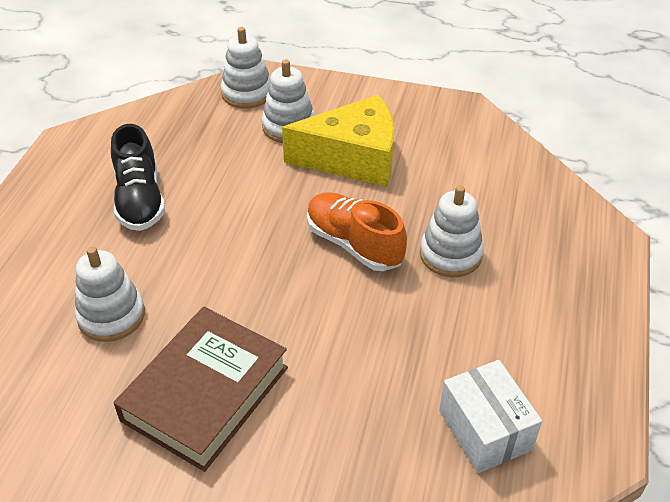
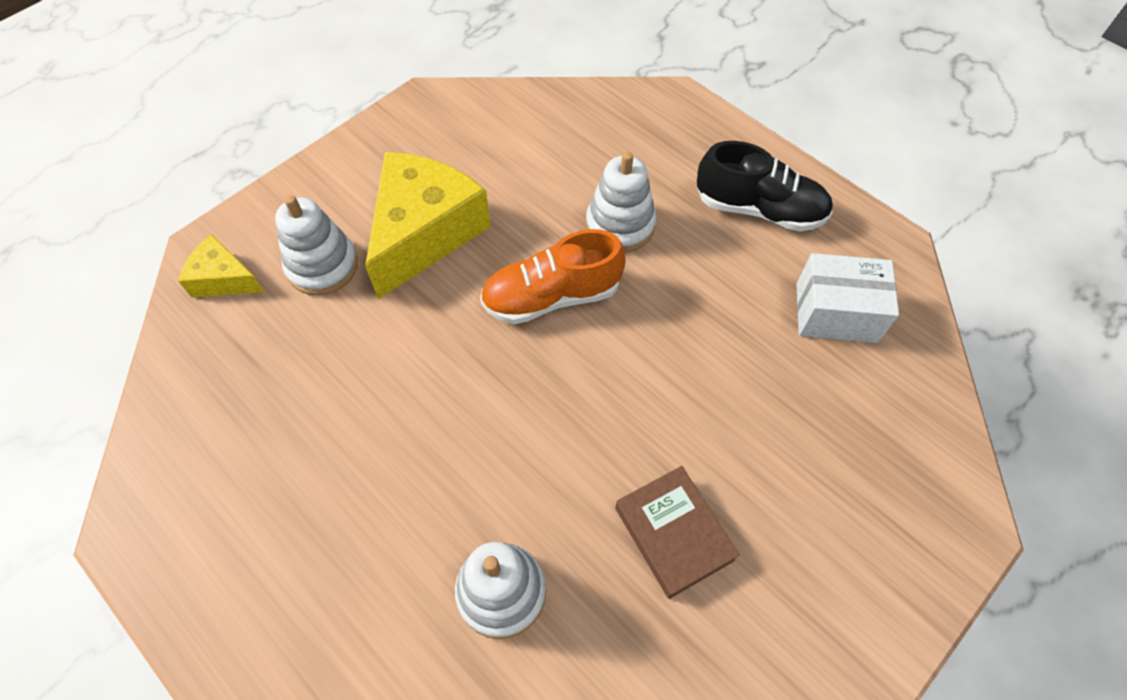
camera: 60 degrees left, 15 degrees up
black shoe [111,124,165,231] -> black shoe moved to [697,141,833,232]
brown book [114,307,288,472] -> brown book [615,466,740,599], size x0.62
white stacking toy [221,27,271,109] -> yellow cheese [178,234,264,298]

